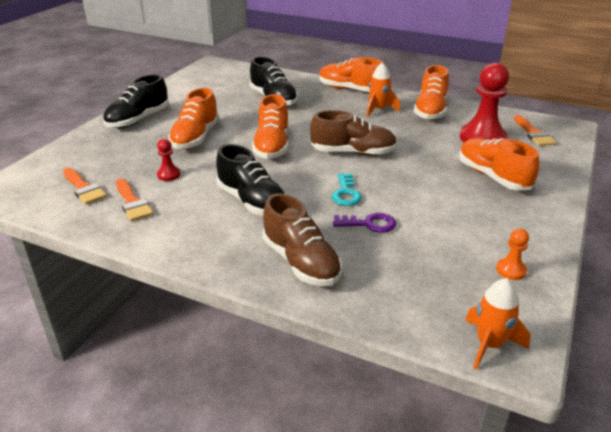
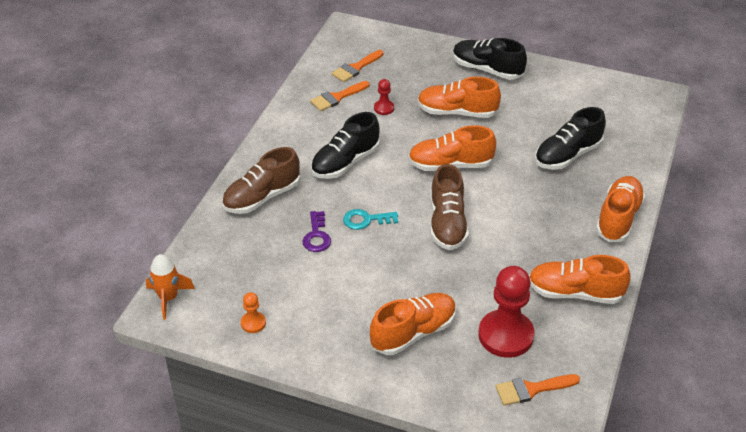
camera: 85 degrees right, 10 degrees up
orange rocket [366,63,400,117] -> none

